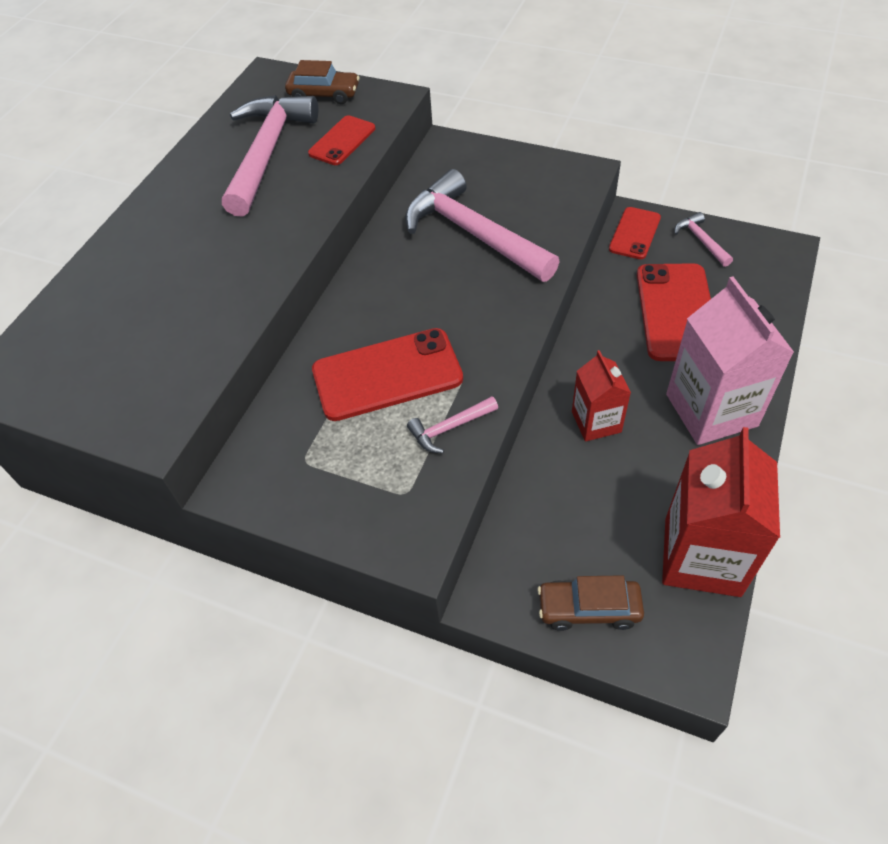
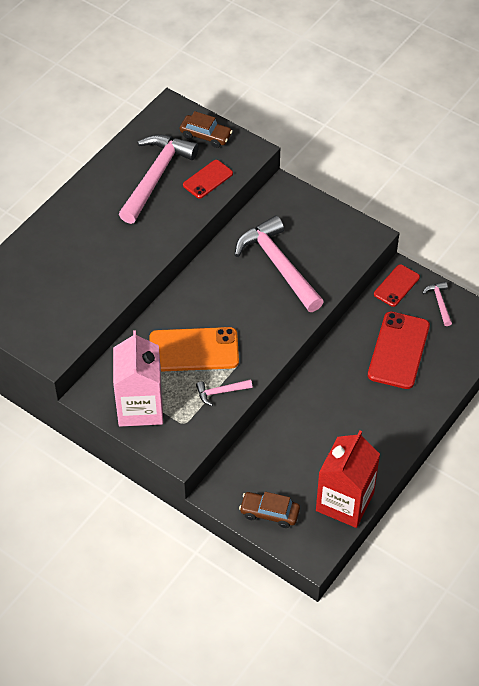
camera: 10 degrees right, 0 degrees up
red phone [312,328,463,421] -> orange phone [149,327,239,372]
red carton [572,350,631,442] -> none
pink carton [666,277,794,445] -> pink carton moved to [113,330,163,426]

